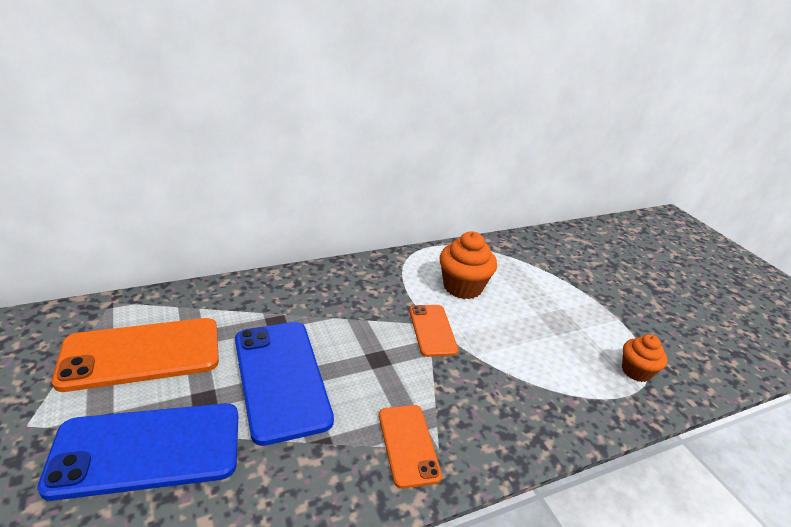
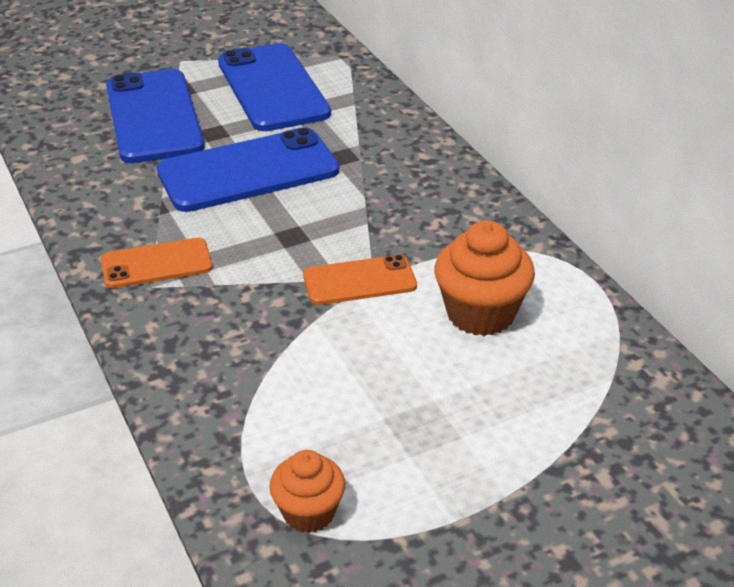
camera: 90 degrees right, 5 degrees up
orange phone [52,318,219,392] -> blue phone [218,43,331,131]

